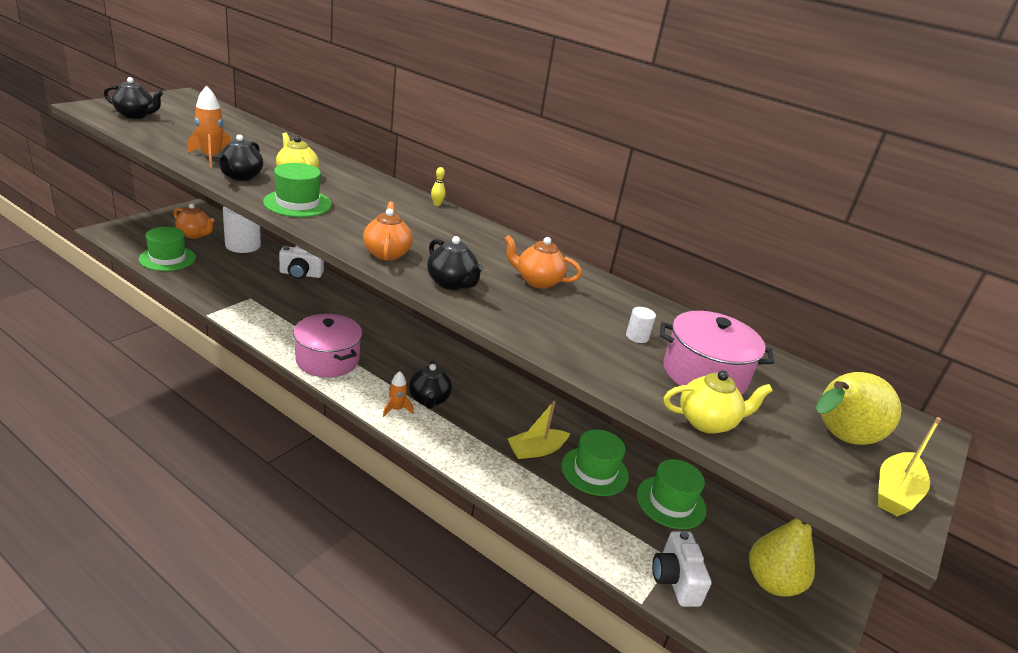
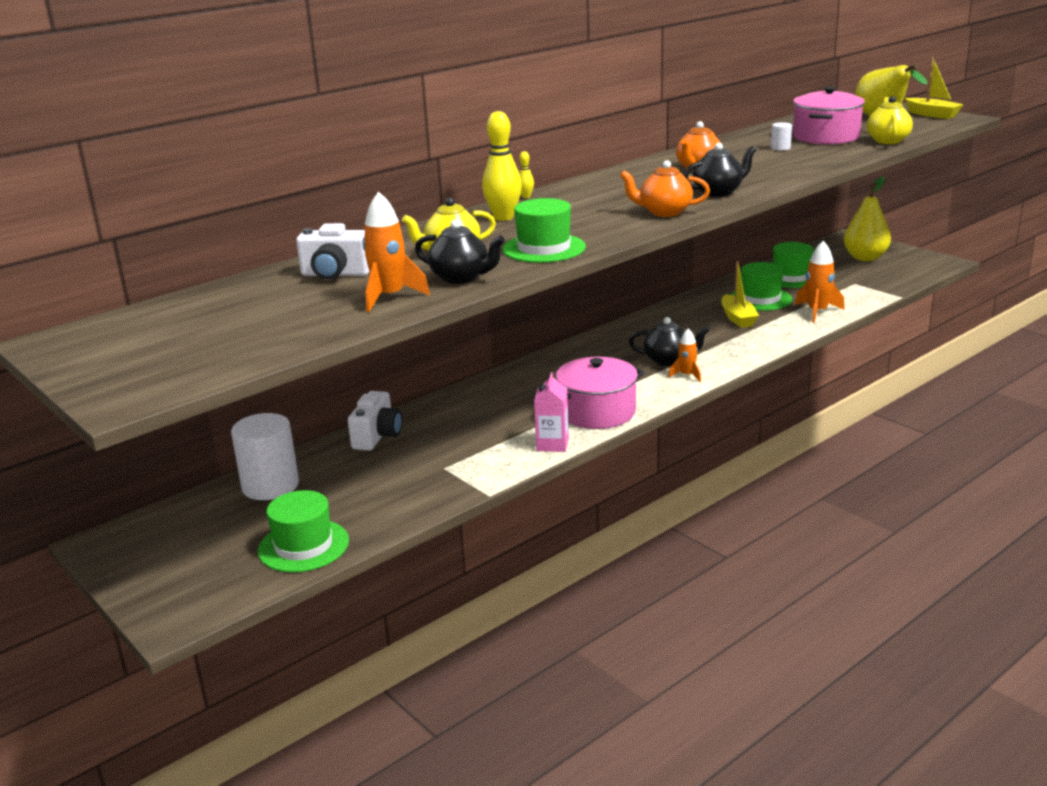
camera: 70 degrees left, 5 degrees down
black teapot [104,77,163,119] -> none
orange teapot [173,203,215,238] -> none
white camera [652,531,711,607] -> white camera moved to [296,223,369,280]
none -> yellow bowling pin [482,111,522,221]
none -> pink carton [534,372,569,452]
none -> orange rocket [795,241,845,323]

